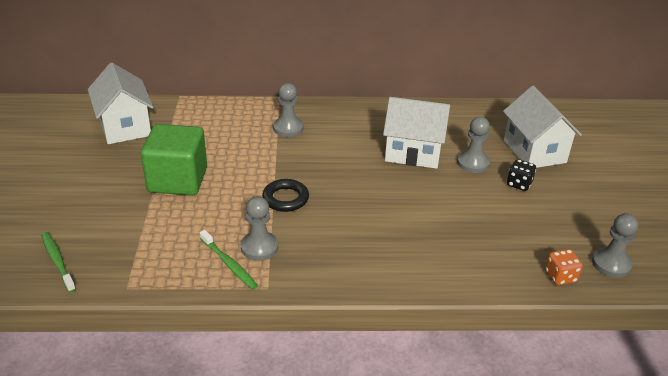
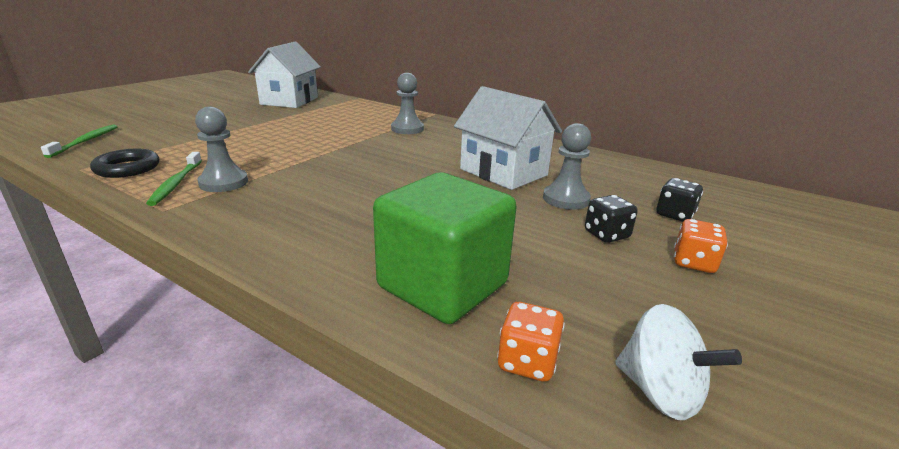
camera: 35 degrees right, 10 degrees down
green cube [141,124,207,195] -> green cube moved to [373,173,517,324]
black ring [262,179,309,212] -> black ring moved to [90,149,159,178]
white house [503,86,582,168] -> black dice [657,178,703,222]
grey pawn [592,213,638,278] -> white spinning top [615,304,742,420]
none -> orange dice [674,219,728,273]

